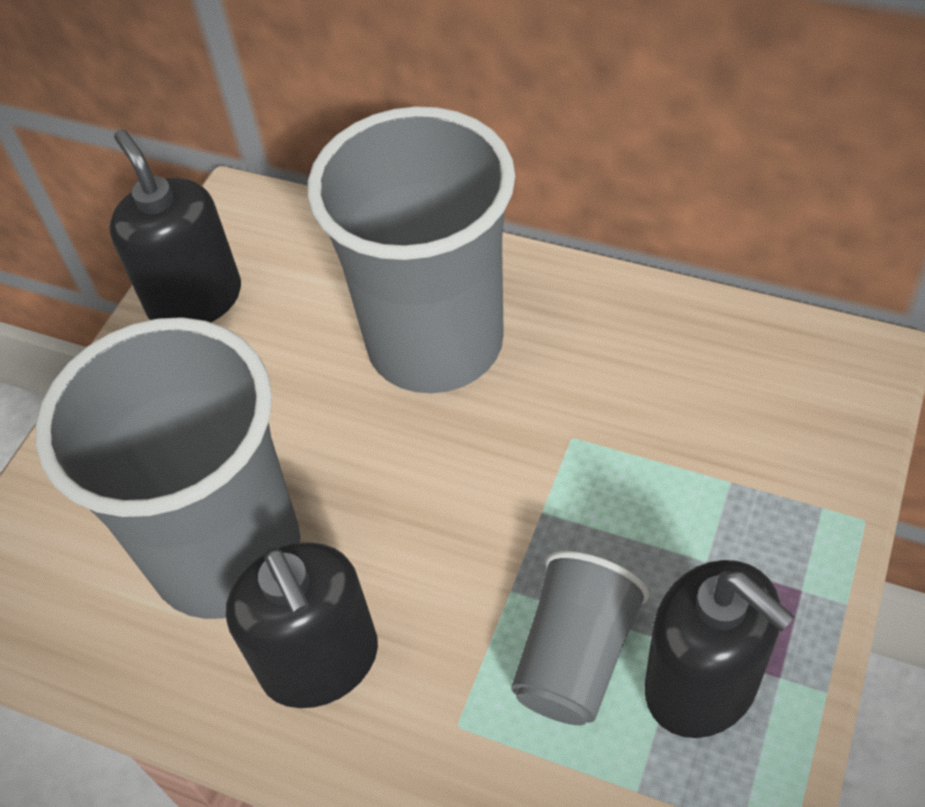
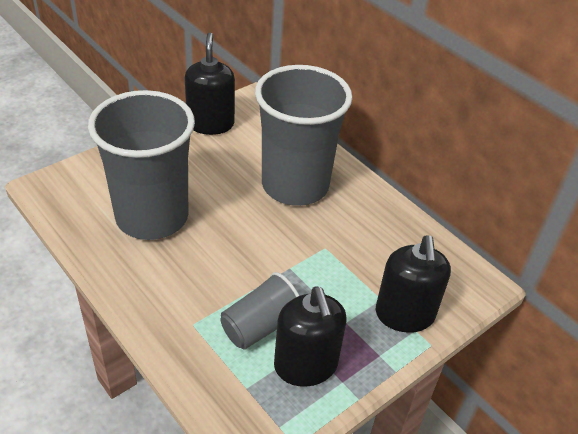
camera: 20 degrees right, 10 degrees down
black soap dispenser [226,542,378,708] -> black soap dispenser moved to [376,235,451,333]

